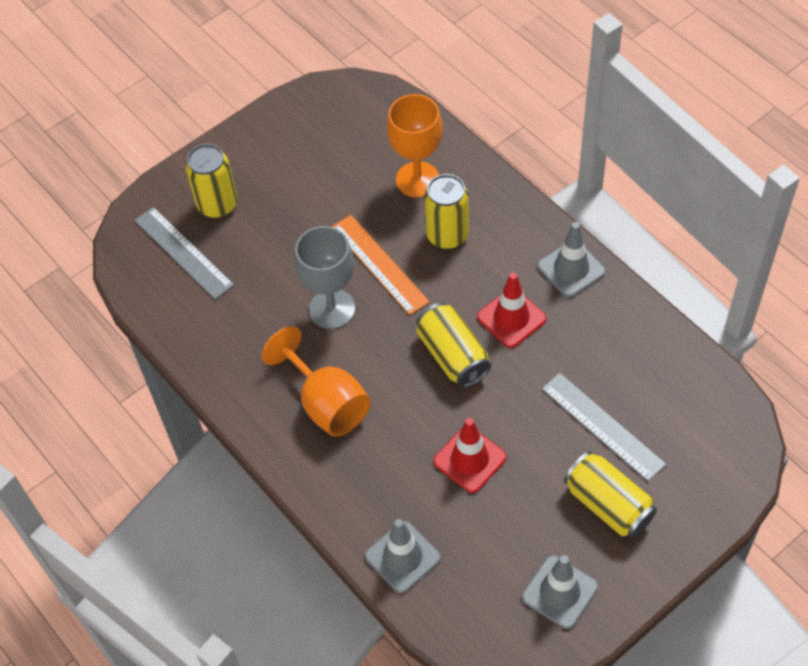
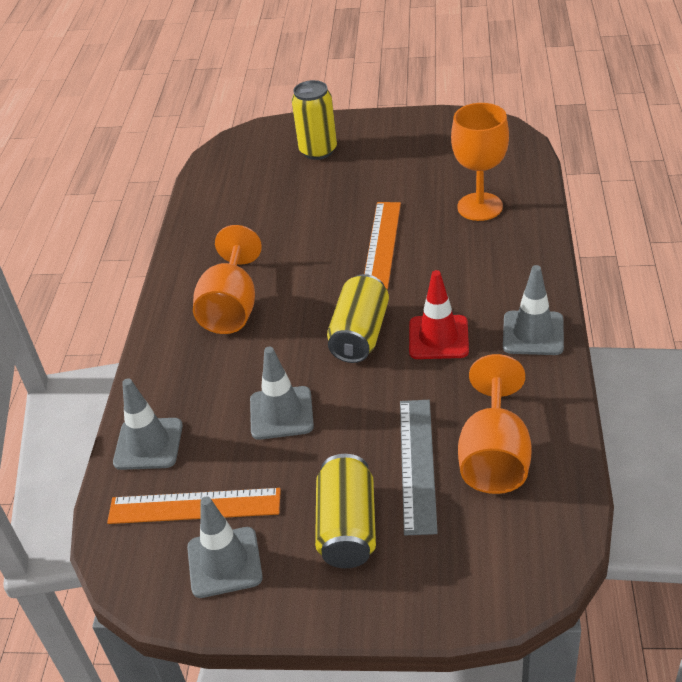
camera: 45 degrees right, 15 degrees down
grey ruler [135,207,234,299] -> none
grey goblet [295,226,355,329] -> none
yellow can [424,174,469,249] -> none
red traffic cone [433,418,507,493] -> grey traffic cone [250,347,314,440]
none -> orange ruler [107,488,281,524]
none -> orange goblet [458,354,532,494]

